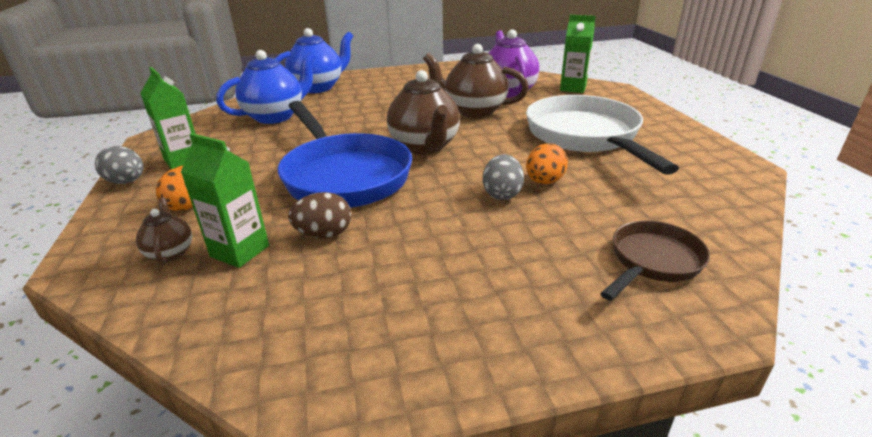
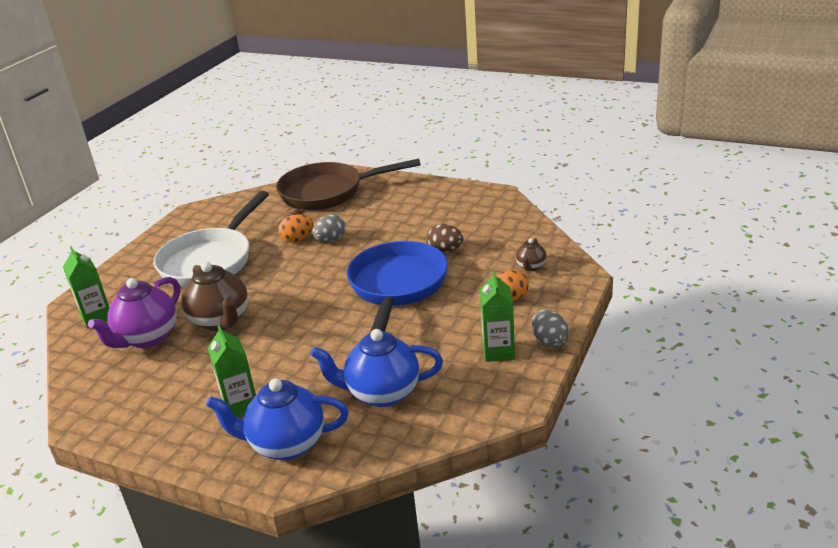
camera: 140 degrees left, 0 degrees up
green carton [181,133,269,268] -> green carton moved to [208,325,256,418]
brown teapot [387,70,460,154] -> none
brown pan [600,221,710,301] -> brown pan [276,159,421,210], size x1.89

